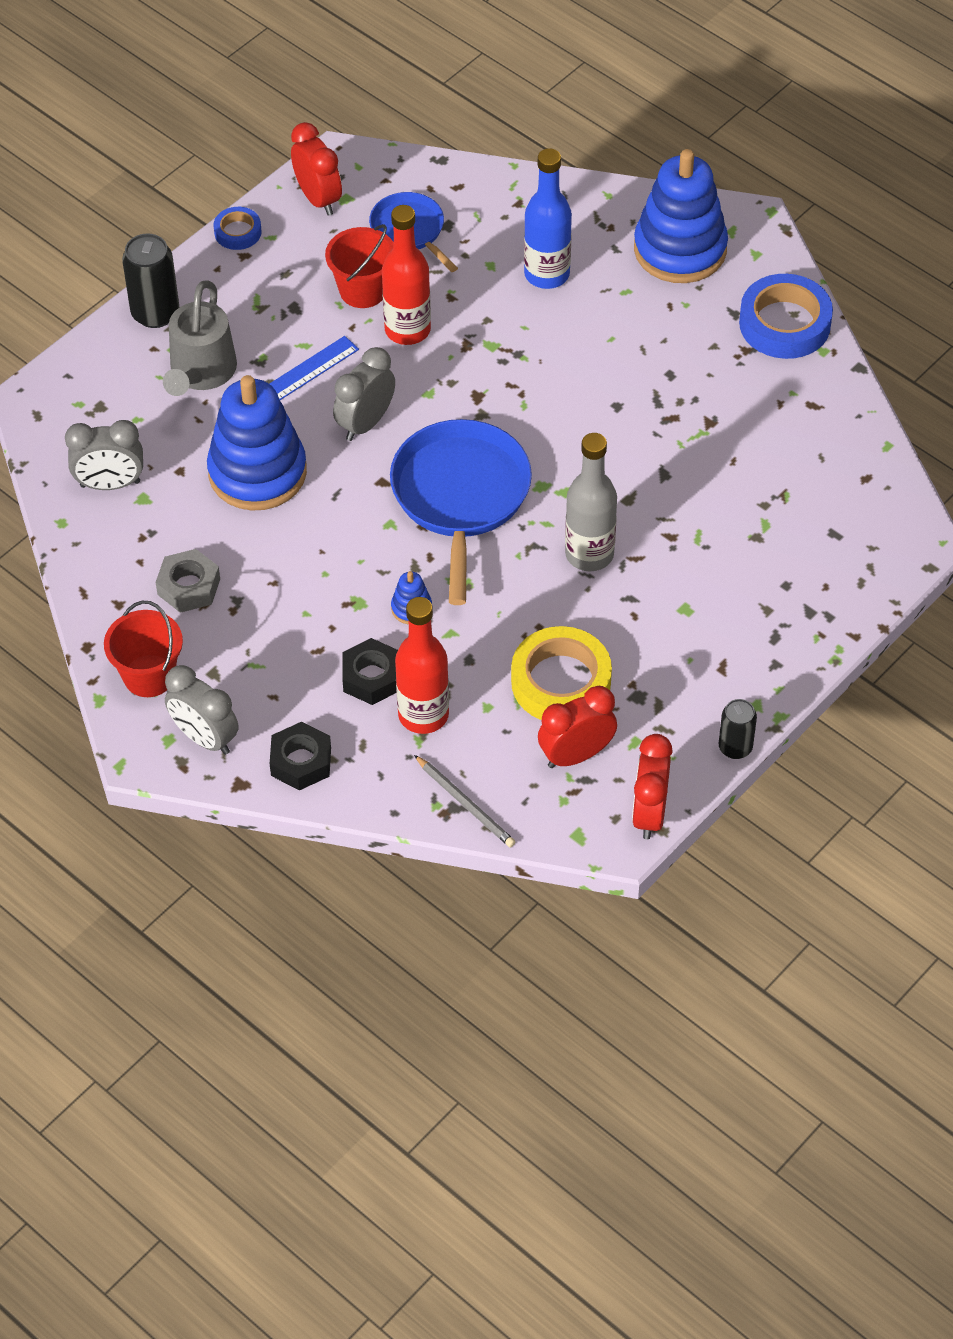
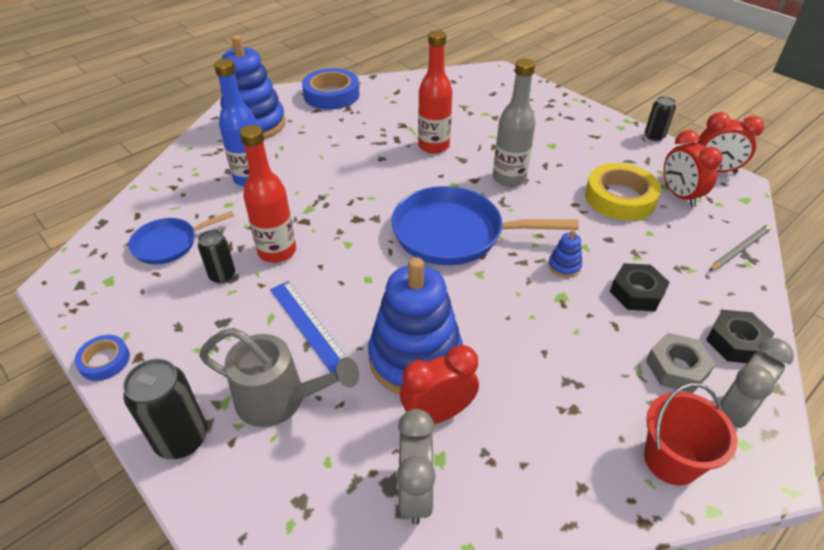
camera: 85 degrees left, 10 degrees down
grey nut [156,549,220,613] -> grey nut moved to [646,333,716,393]
red clock [291,122,342,216] -> red clock moved to [400,345,479,424]
red bucket [325,224,394,308] -> black can [198,230,235,283]
grey clock [333,347,395,441] -> none
red bottle [395,597,449,734] -> red bottle moved to [418,30,453,154]

